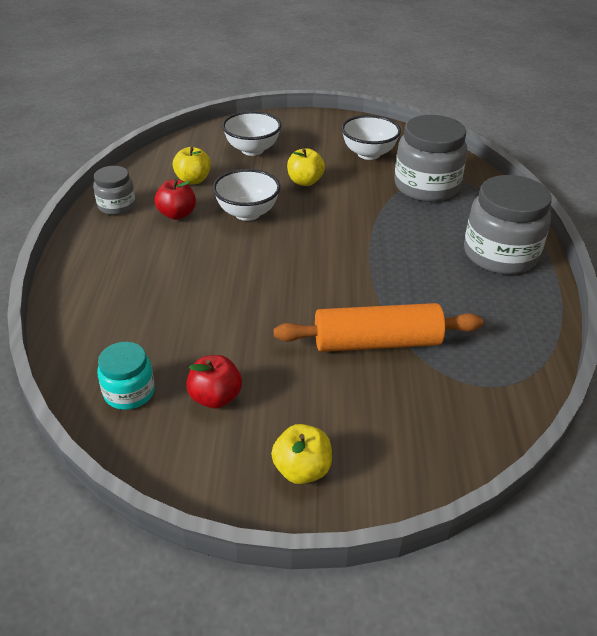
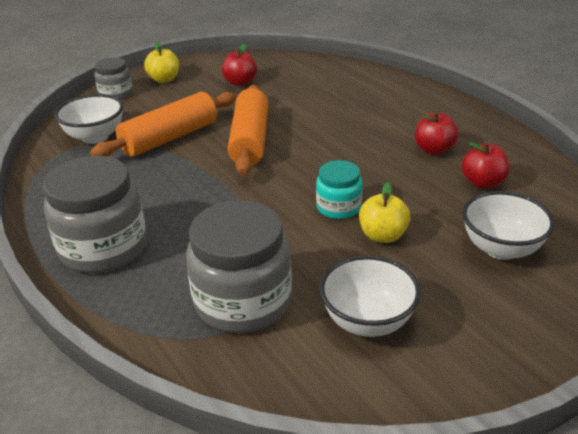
camera: 145 degrees right, 5 degrees down
grey jar [93,166,136,215] -> grey jar moved to [94,57,133,100]
turquoise jar [97,342,155,410] -> turquoise jar moved to [316,160,363,219]
yellow apple [173,147,211,184] -> red apple [462,142,510,189]
white bowl [213,169,280,221] -> white bowl moved to [55,94,123,144]
none -> orange rolling pin [228,85,269,175]

